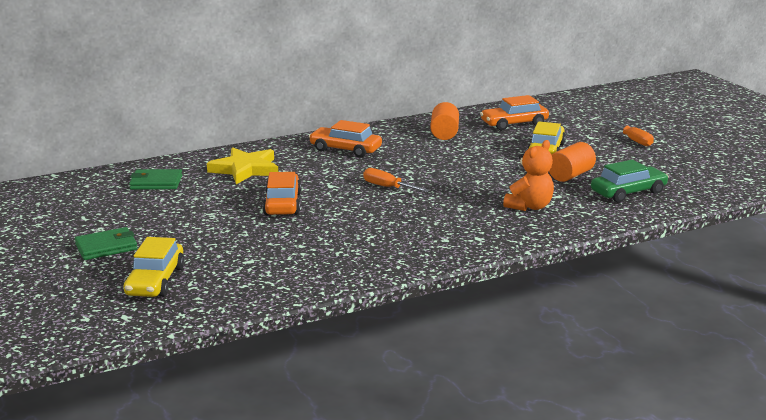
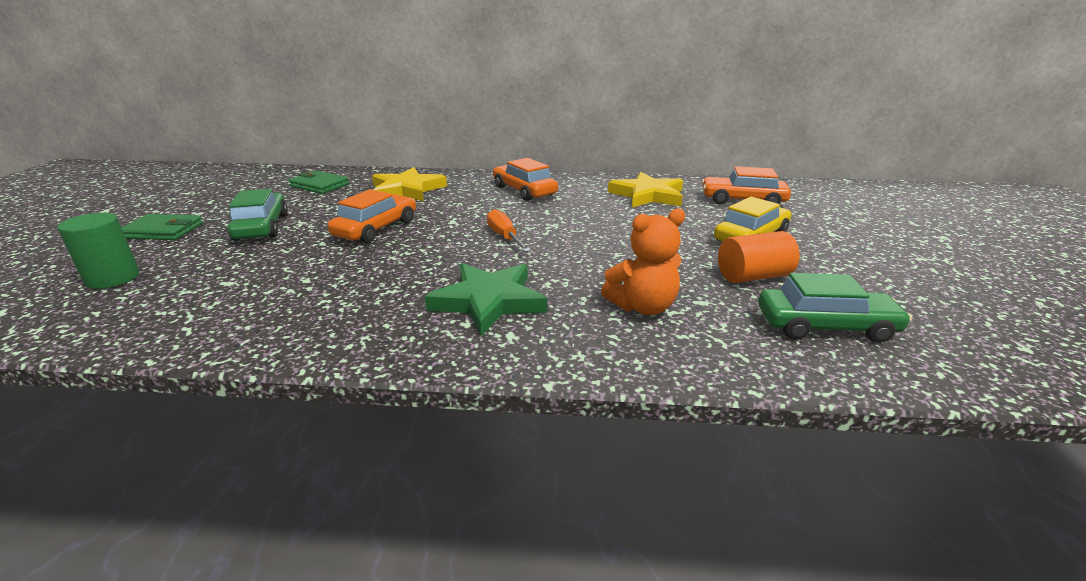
camera: 30 degrees right, 5 degrees up
yellow car [124,237,185,297] -> green cylinder [57,213,140,289]
orange cylinder [430,102,459,140] -> yellow star [608,172,683,208]
orange screwdriver [605,120,654,146] -> none
none -> green car [228,189,288,241]
none -> green star [425,263,547,336]

